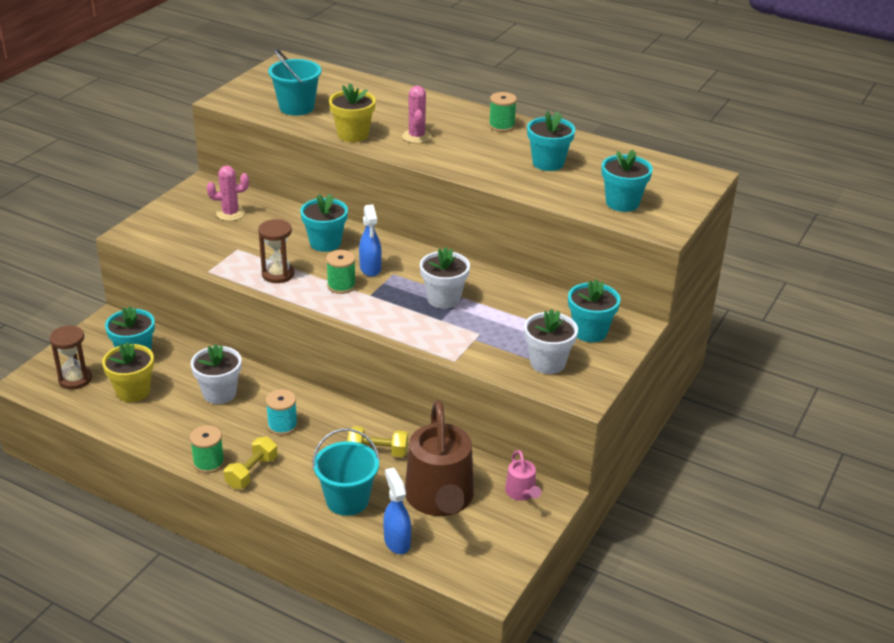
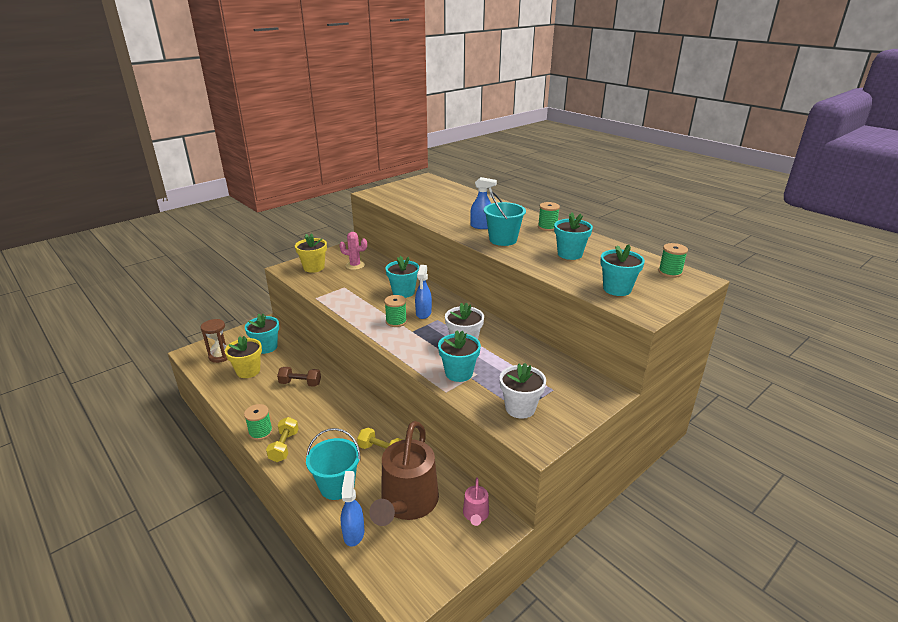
camera: 20 degrees right, 5 degrees down
white flower pot [191,344,241,404] -> brown dumbbell [277,367,321,387]
yellow dumbbell [224,437,278,489] -> yellow dumbbell turned 45 degrees counterclockwise [266,417,299,462]
brown hourglass [258,219,294,283] -> none
turquoise spool [266,389,298,435] -> none
turquoise bucket [268,49,321,116] -> turquoise bucket moved to [484,192,526,246]
yellow flower pot [329,83,376,142] -> yellow flower pot moved to [295,233,327,273]
pink cactus [402,86,431,143] -> blue spray bottle [470,177,497,229]
turquoise flower pot [568,279,620,342] -> turquoise flower pot moved to [438,330,481,382]
none -> green spool [658,243,688,278]

